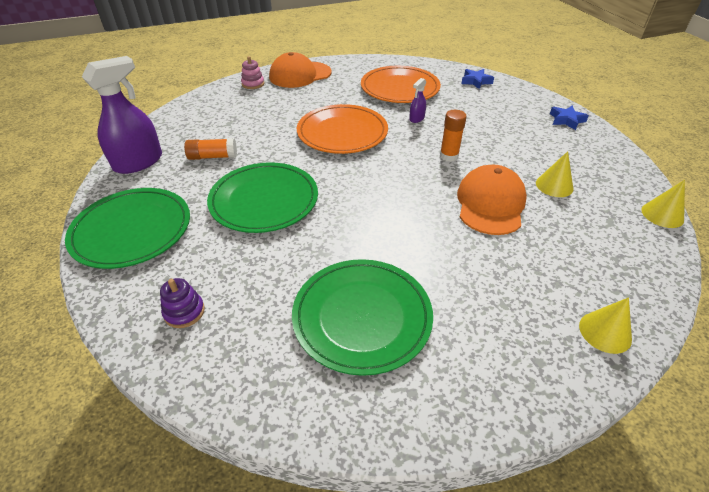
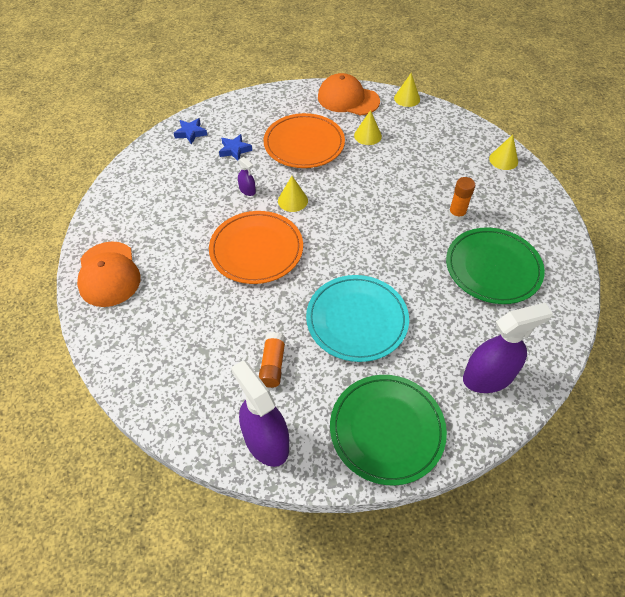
camera: 80 degrees left, 10 degrees up
purple stacking toy [160,278,205,328] -> purple spray bottle [463,303,553,393]
green plate [207,162,318,233] -> turquoise plate [306,275,409,362]
pink stacking toy [241,56,265,89] -> none
orange plate [361,66,441,103] -> orange plate moved to [263,113,345,168]
orange glue stick [440,110,467,162] -> orange glue stick moved to [448,177,475,221]
orange cap [457,165,527,235] -> orange cap moved to [318,73,380,115]
blue star [550,105,589,130] -> blue star moved to [219,134,252,161]
none -> yellow cone [278,176,308,212]

